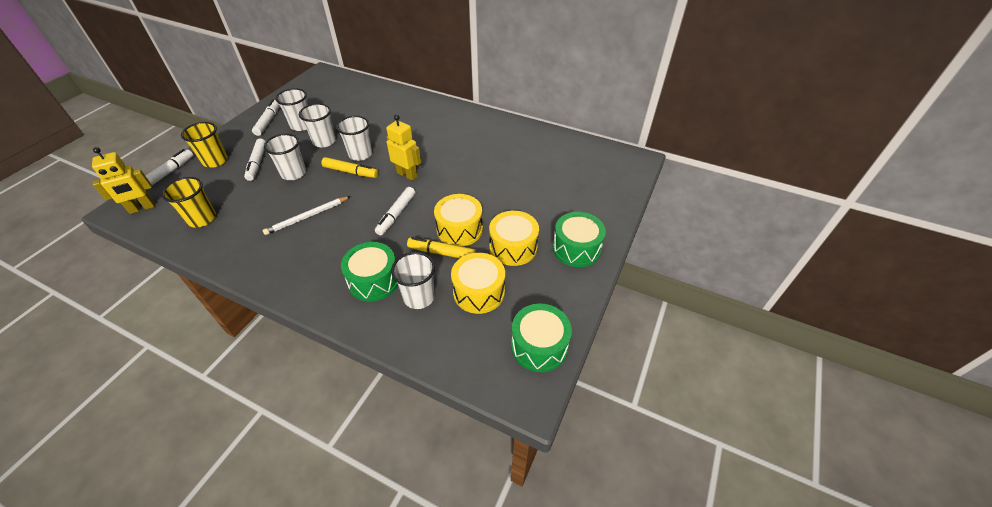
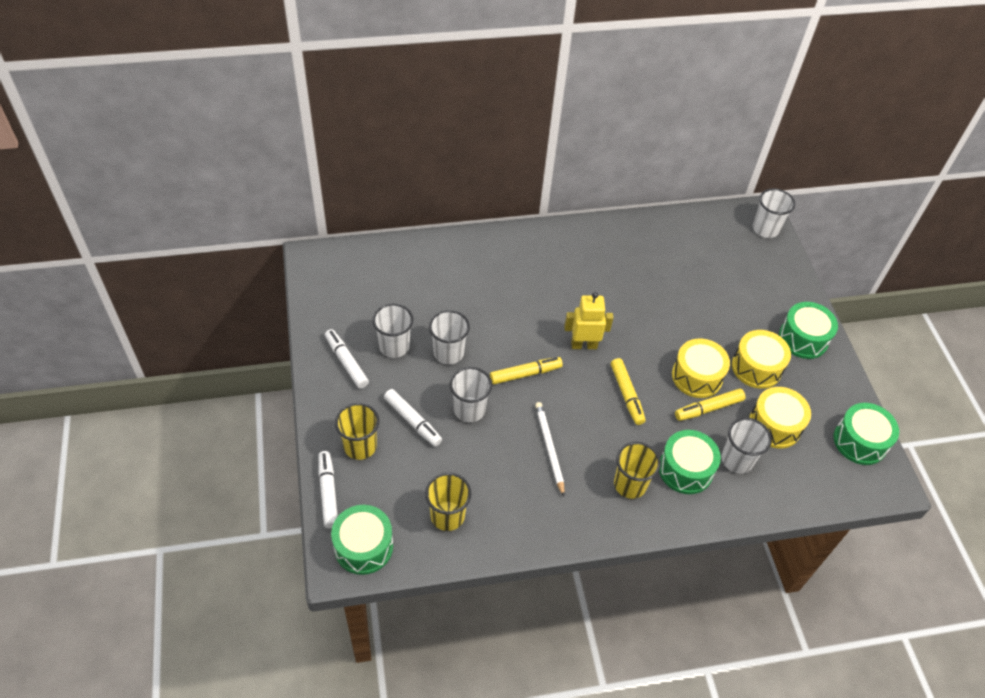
camera: 40 degrees left, 5 degrees up
yellow robot [92,147,155,214] -> green drum [331,505,393,575]
white pencil [262,196,351,235] -> white pencil turned 150 degrees clockwise [535,402,565,496]
white cup [336,116,372,161] -> white cup moved to [753,188,795,238]
white marker [375,187,415,235] -> yellow marker [611,358,646,425]
none -> yellow cup [614,442,661,499]

